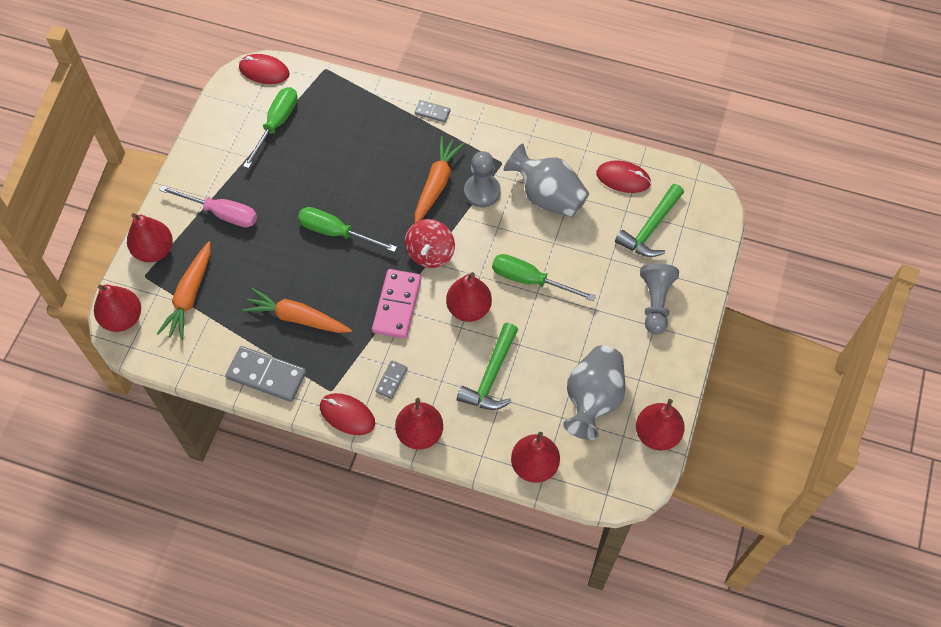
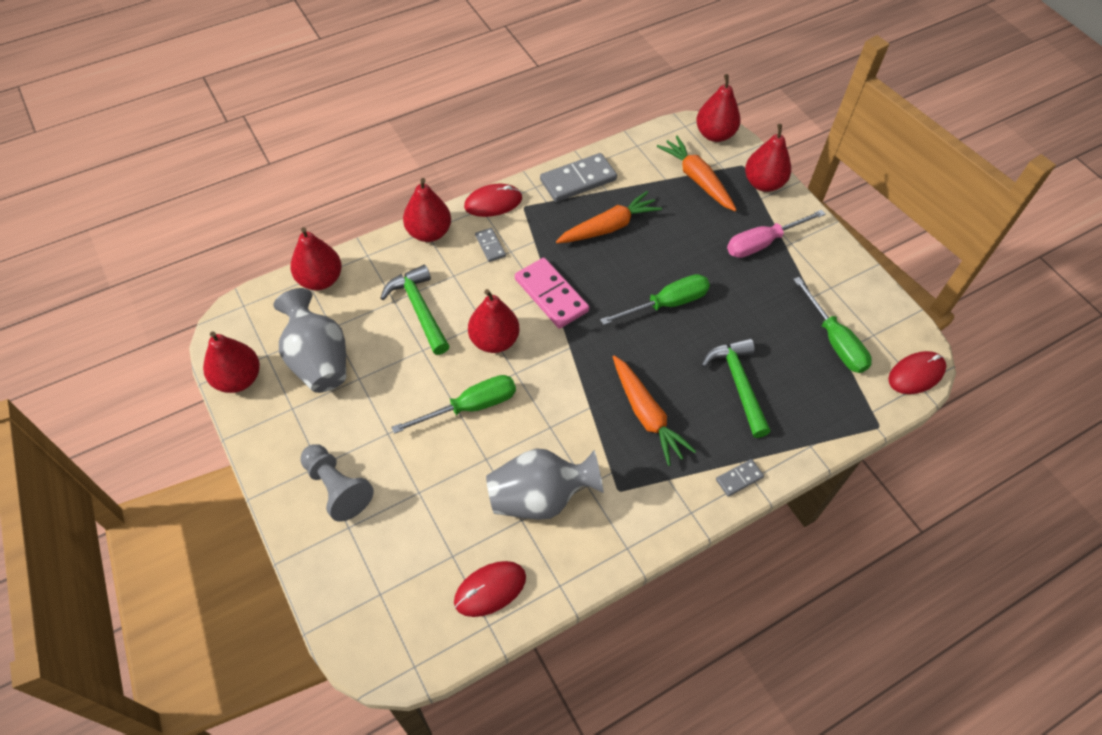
camera: 130 degrees right, 5 degrees down
red spinning top [405,219,455,268] -> none
grey pawn [464,151,501,207] -> none
green hammer [615,184,684,257] -> green hammer moved to [701,338,771,438]

